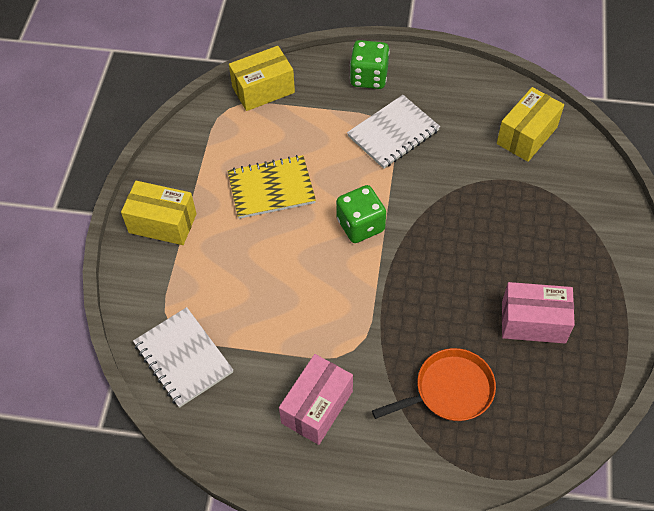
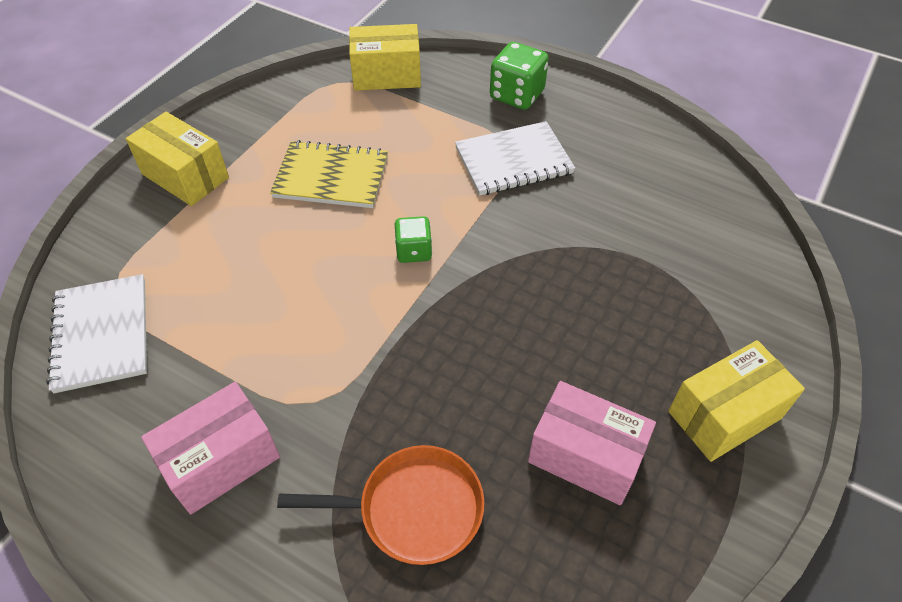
camera: 20 degrees right, 5 degrees down
green dice [336,185,386,243] -> green dice [395,216,432,263], size x0.64
yellow box [497,87,564,162] -> yellow box moved to [668,340,805,462]

